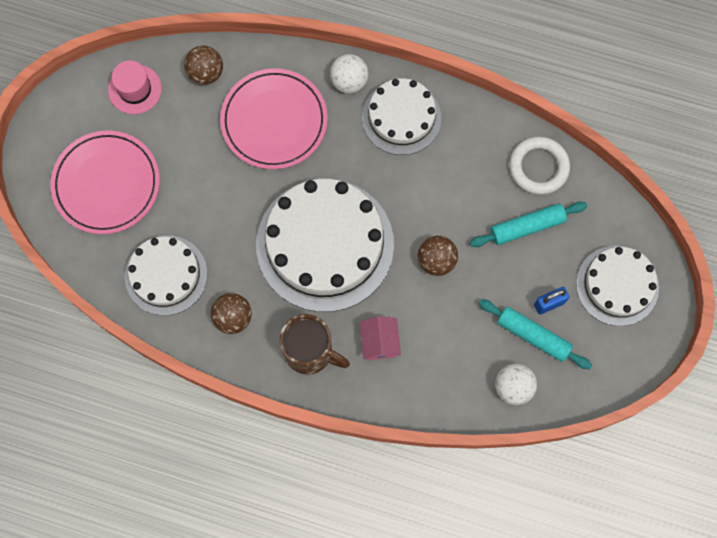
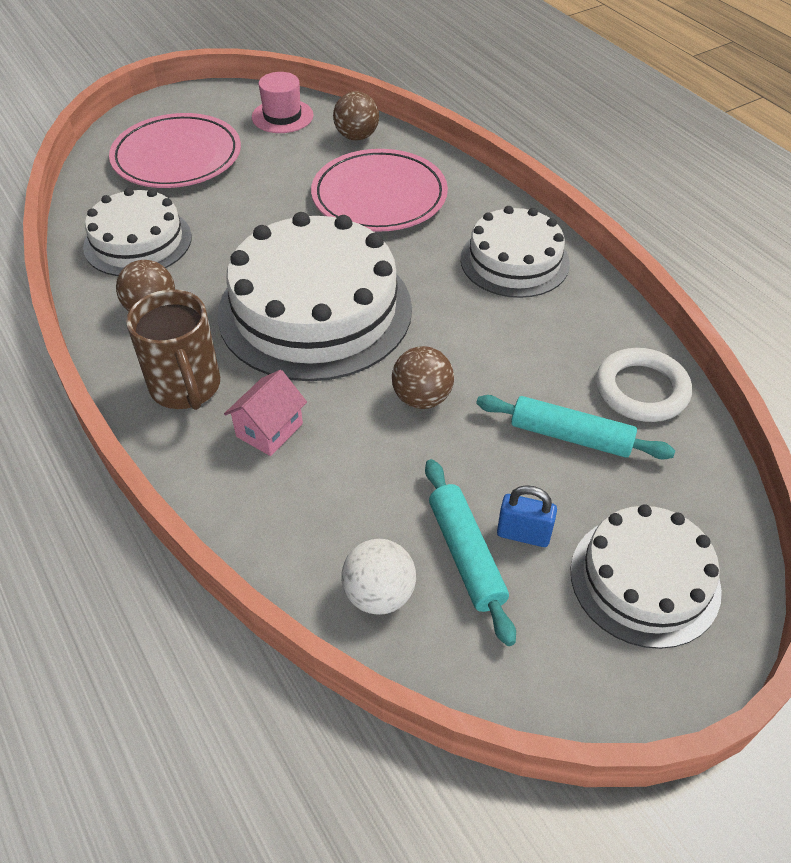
camera: 40 degrees right, 25 degrees down
white ball [330,54,369,93] -> none

